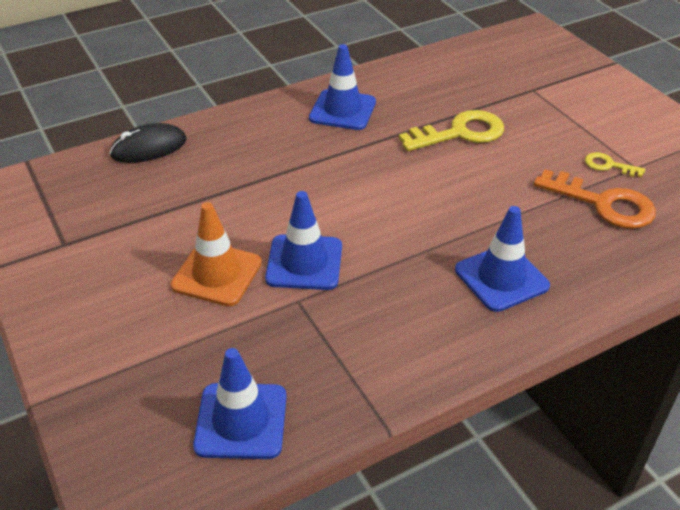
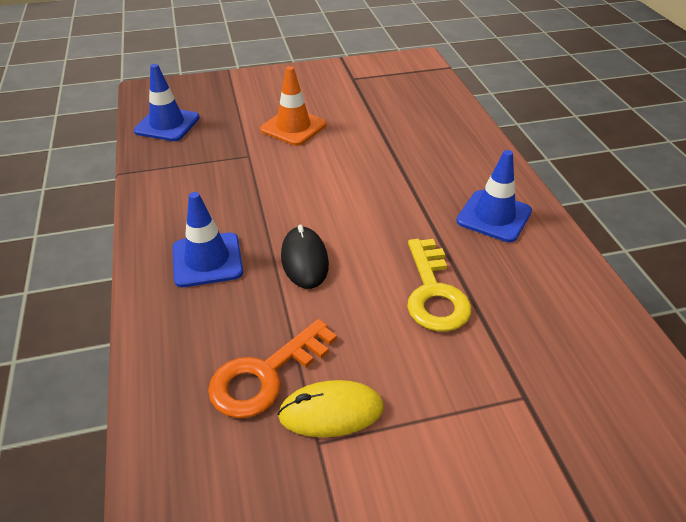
camera: 105 degrees right, 0 degrees up
black mouse [109,123,187,163] -> black mouse moved to [281,225,329,289]
blue traffic cone [265,191,342,290] -> none
yellow key [585,152,645,177] -> yellow mouse [278,380,384,437]

